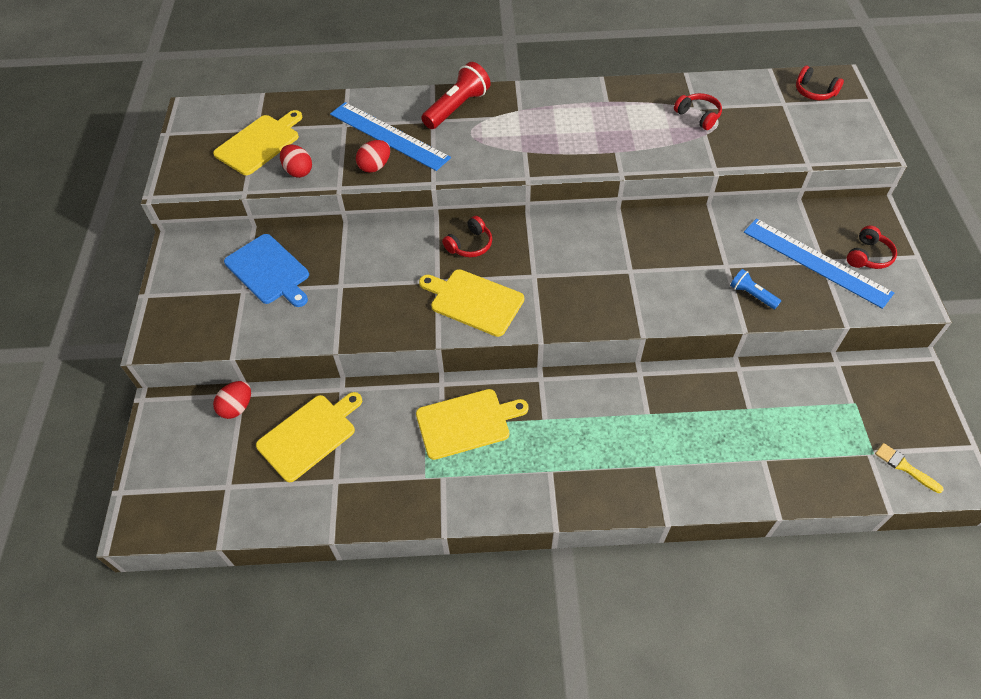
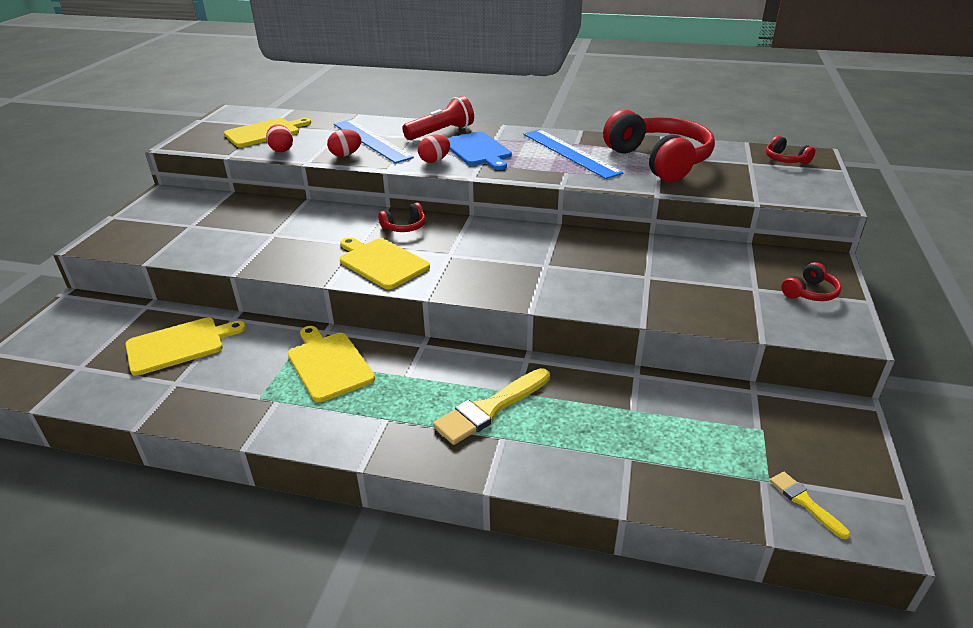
camera: 15 degrees right, 20 degrees down
red egg [213,381,251,419] -> red egg moved to [418,135,450,163]
blue cutting board [224,234,309,307] -> blue cutting board moved to [448,131,512,170]
yellow cutting board [416,389,529,460] -> yellow cutting board turned 120 degrees counterclockwise [288,326,375,402]
red headphones [674,93,722,130] -> red headphones [603,109,715,182], size x2.39
blue flashlight [730,269,781,309] -> none
blue ruler [744,219,894,309] -> blue ruler moved to [523,129,623,179]
none -> yellow brush [433,368,550,445]

